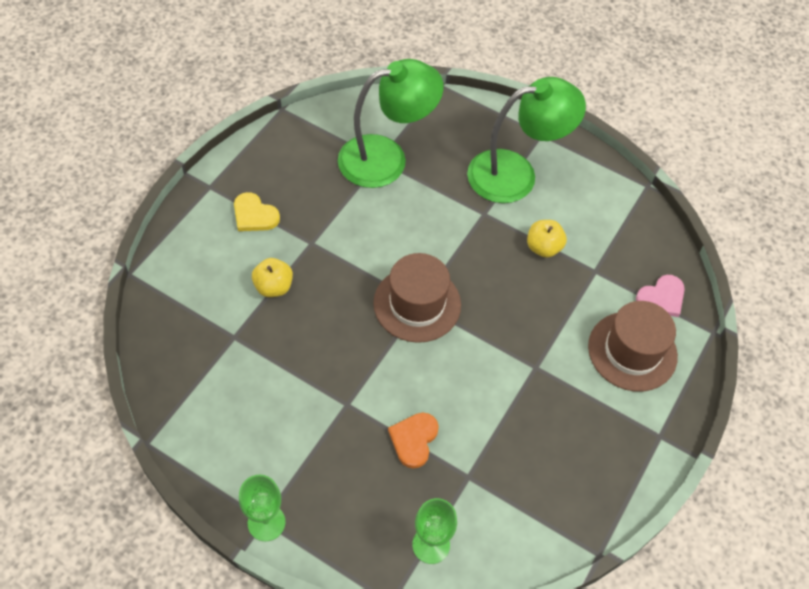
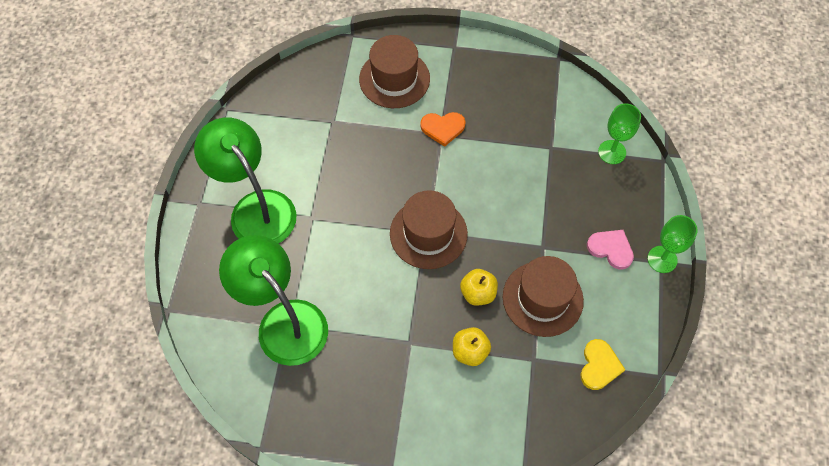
camera: 110 degrees left, 5 degrees up
yellow heart [234,192,280,231] -> yellow heart moved to [580,339,625,390]
orange heart [388,413,439,469] -> orange heart moved to [420,112,466,147]
yellow apple [527,220,567,258] -> yellow apple moved to [460,269,498,306]
pink heart [636,275,685,317] -> pink heart moved to [587,230,634,269]
none -> brown hat [503,256,584,337]

